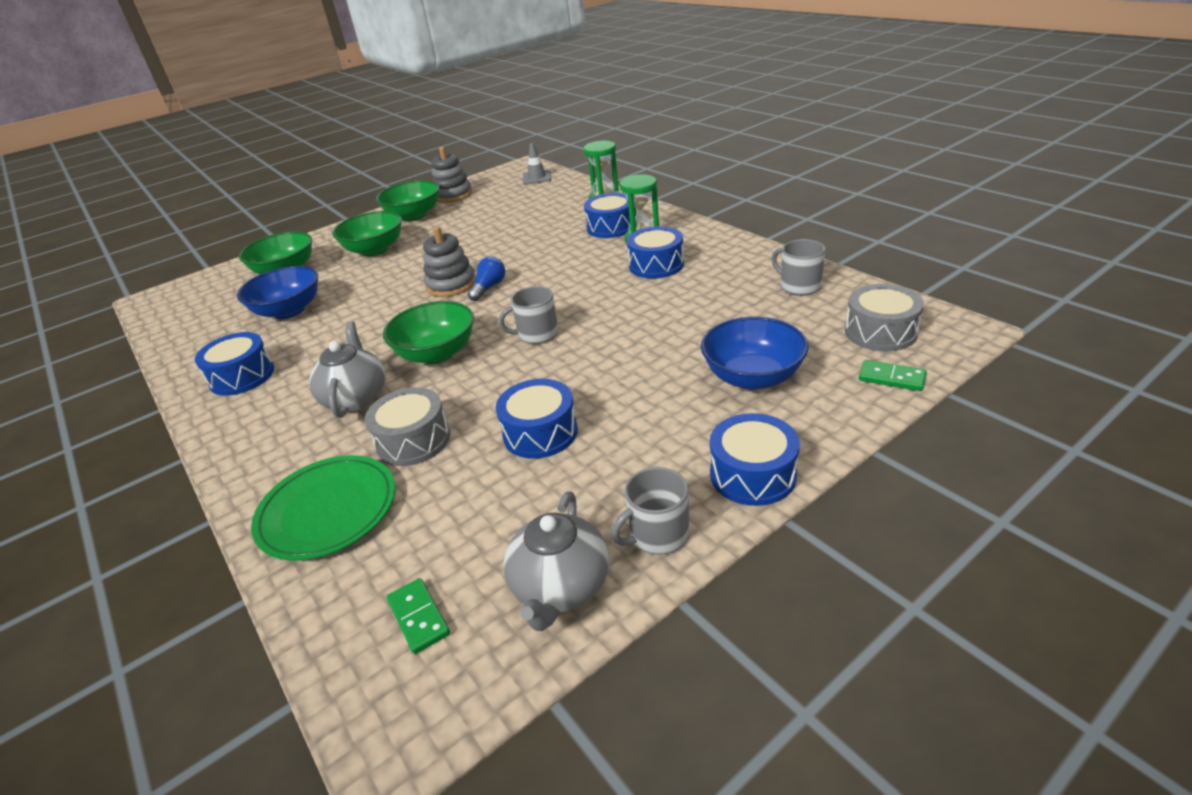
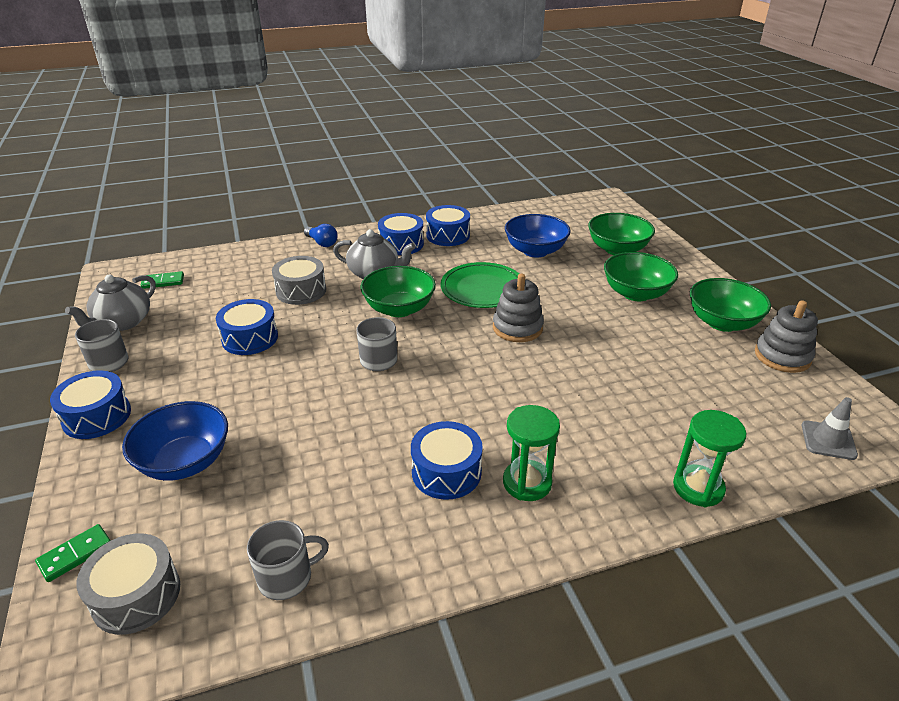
camera: 105 degrees right, 0 degrees up
green plate [251,455,395,561] -> green plate moved to [441,262,519,308]
blue light bulb [468,257,505,301] -> blue light bulb moved to [304,224,338,247]
grey teapot [504,492,609,631] -> grey teapot turned 90 degrees counterclockwise [65,274,156,331]
blue drum [584,193,630,238] -> blue drum moved to [378,213,424,255]

